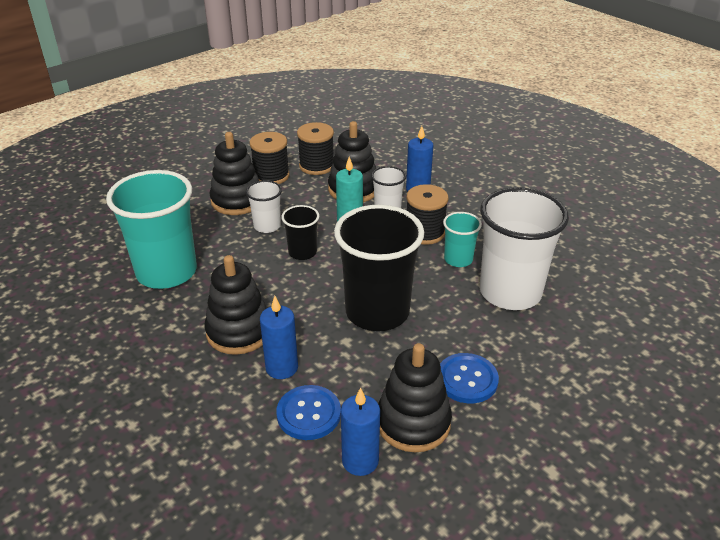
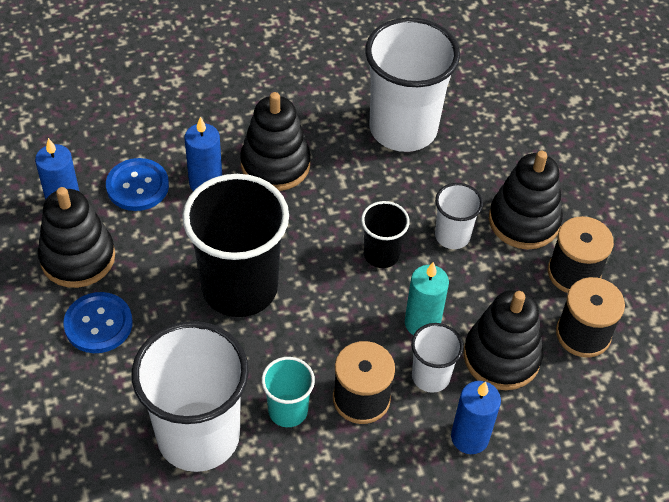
camera: 110 degrees right, 15 degrees up
turquoise cup [106,170,197,289] -> white cup [365,17,460,152]

